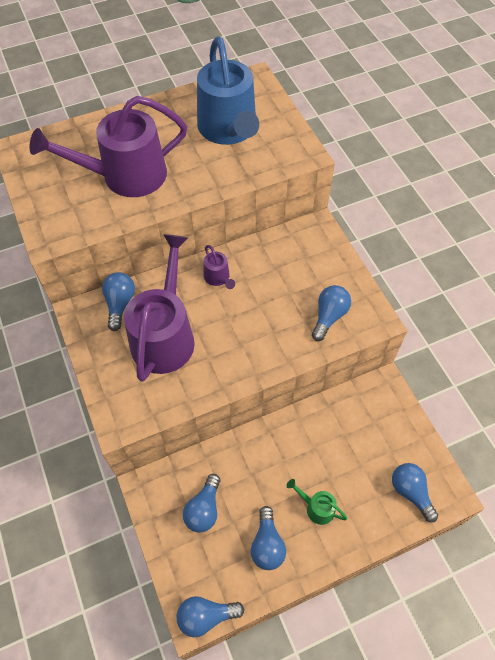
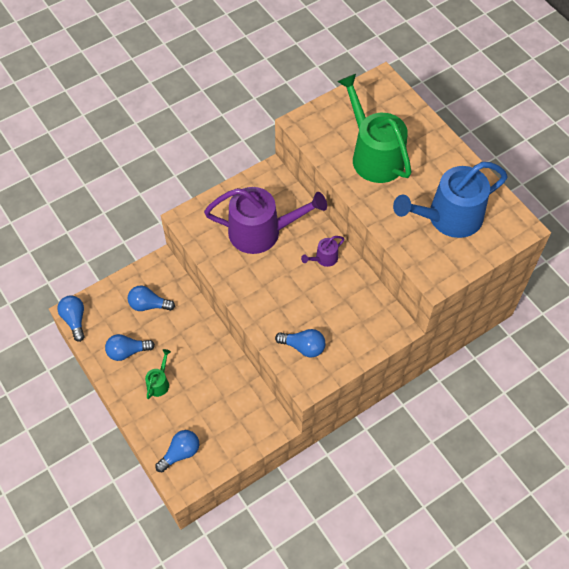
camera: 80 degrees right, 0 degrees up
purple watering can [29,96,187,197] -> green watering can [337,74,411,183]
blue light bulb [102,272,135,331] -> none

